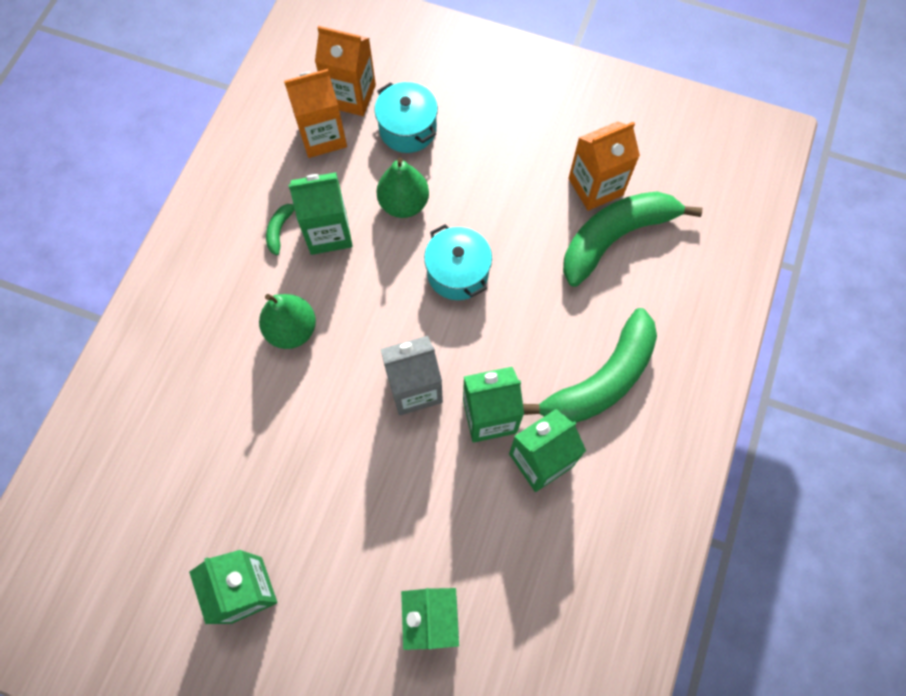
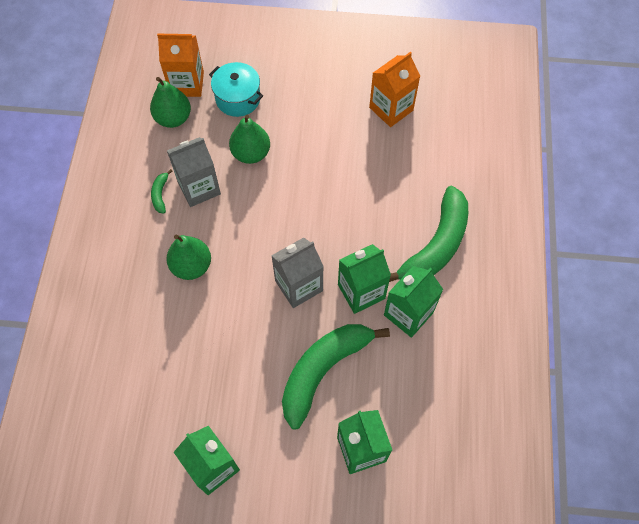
camera: 15 degrees left, 5 degrees down
orange carton [284,69,347,158] -> green pear [150,77,191,128]
green carton [289,172,353,255] -> grey carton [167,137,221,207]
turquoise pot [424,224,492,300] -> none
green banana [563,192,702,287] -> green banana moved to [282,324,390,429]

